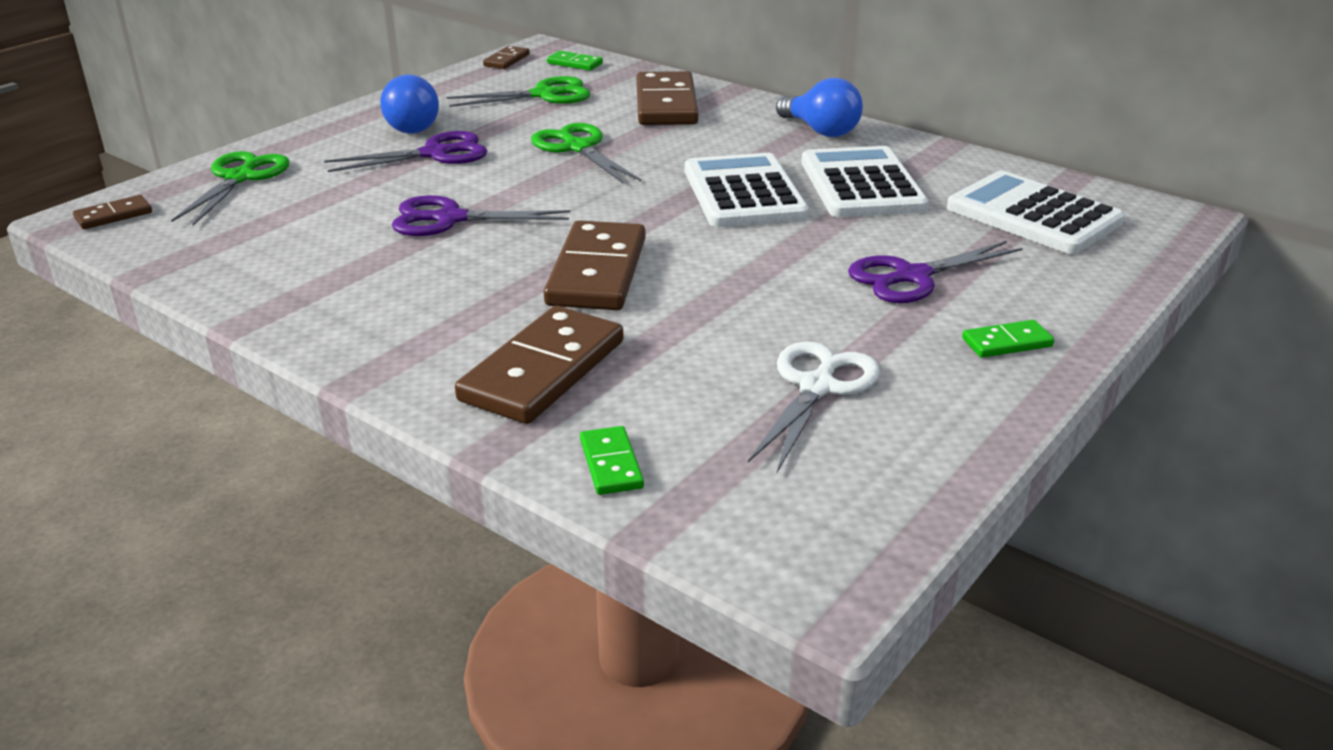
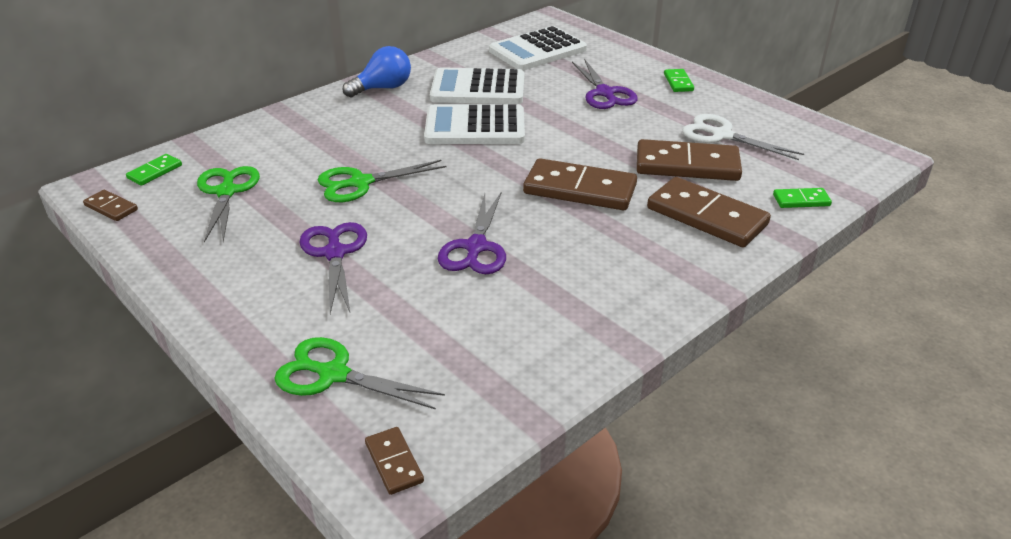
camera: 80 degrees left, 5 degrees up
blue light bulb [380,74,439,134] -> none
brown domino [636,71,698,125] -> brown domino moved to [637,139,742,181]

